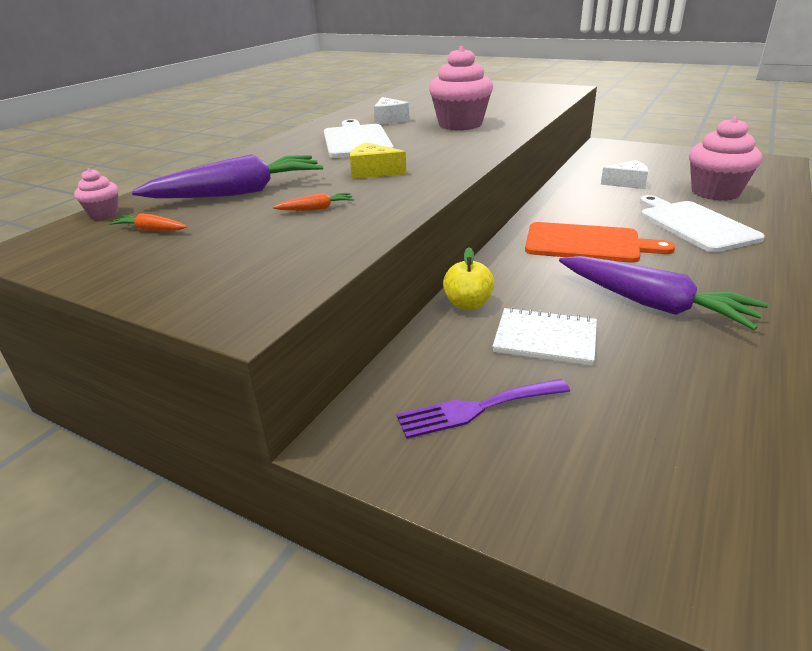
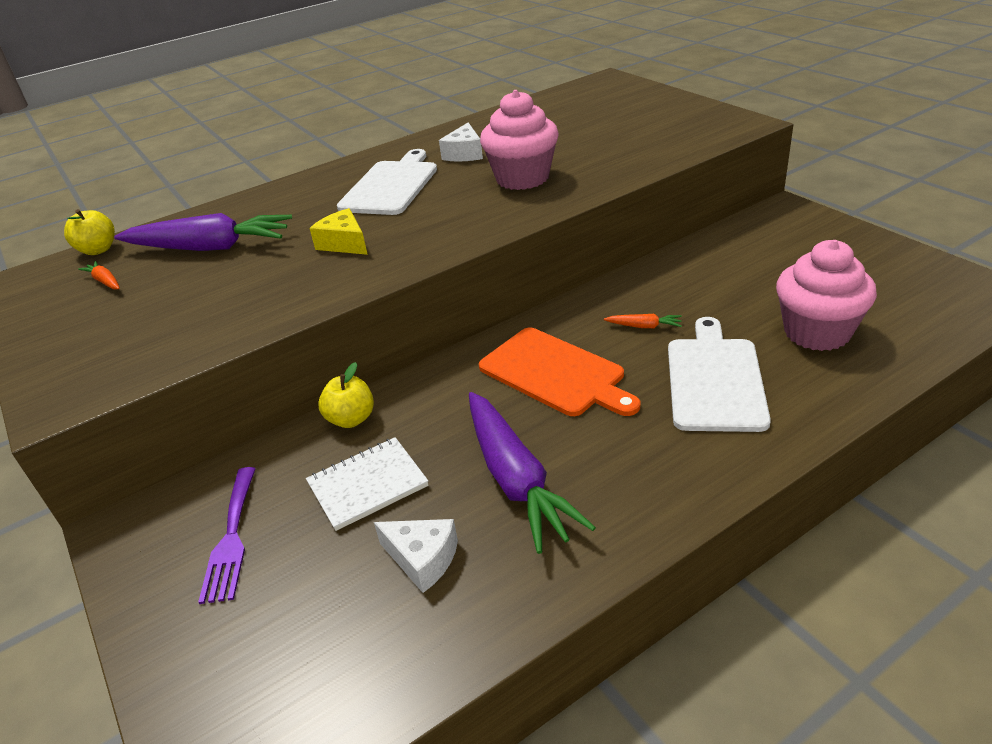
camera: 30 degrees right, 5 degrees up
pink cupcake [74,168,119,219] -> yellow apple [64,209,115,255]
orange carrot [273,193,354,211] -> orange carrot moved to [604,314,682,328]
purple fork [397,379,570,439] -> purple fork turned 105 degrees counterclockwise [198,467,256,604]
white notebook [492,307,597,366] -> white notebook turned 75 degrees counterclockwise [306,437,428,531]
white cheese [601,160,648,189] -> white cheese moved to [374,519,458,593]

